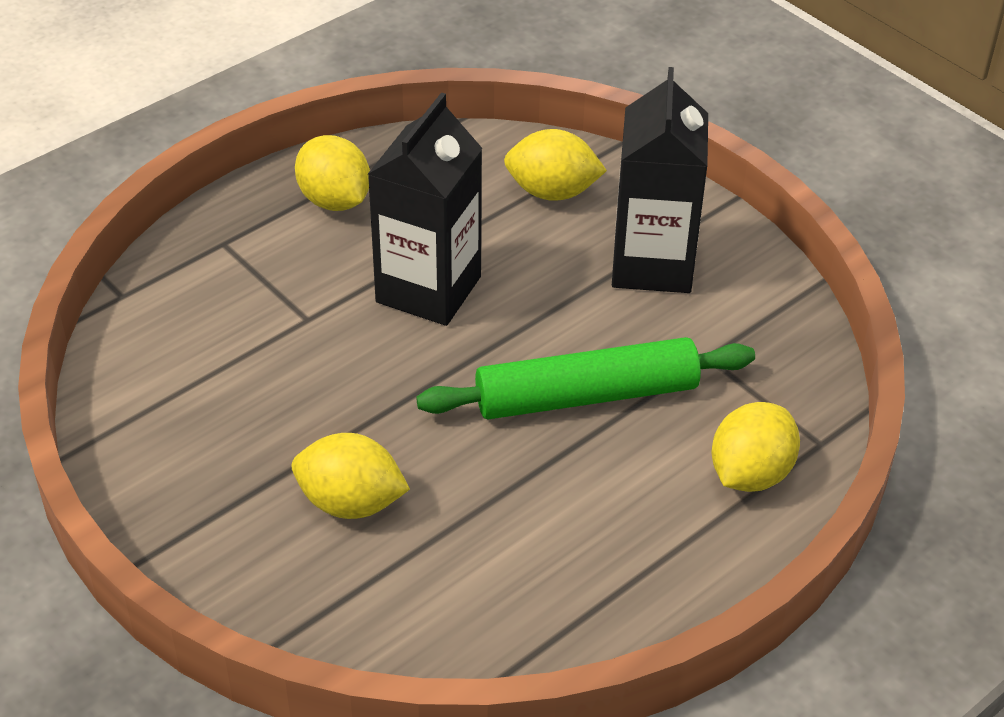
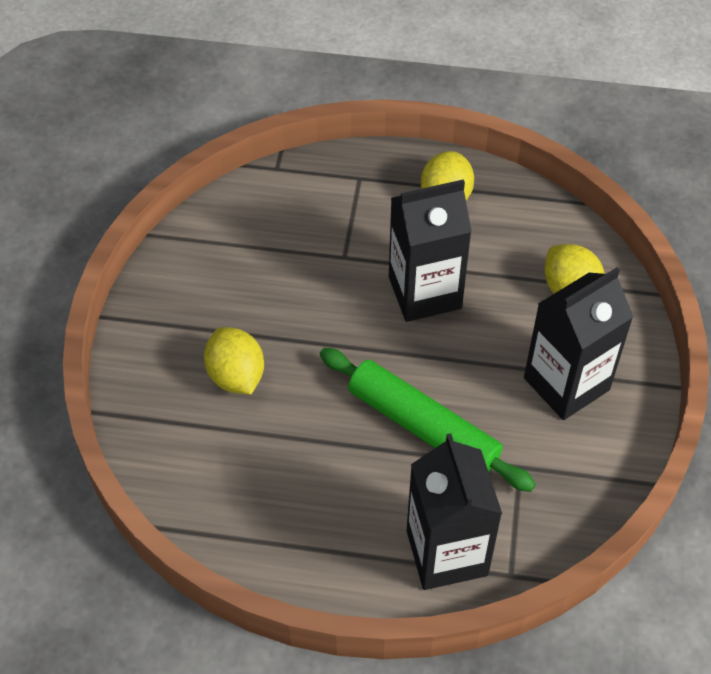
camera: 50 degrees right, 10 degrees up
yellow lemon [711,402,800,492] -> black carton [407,433,502,590]

